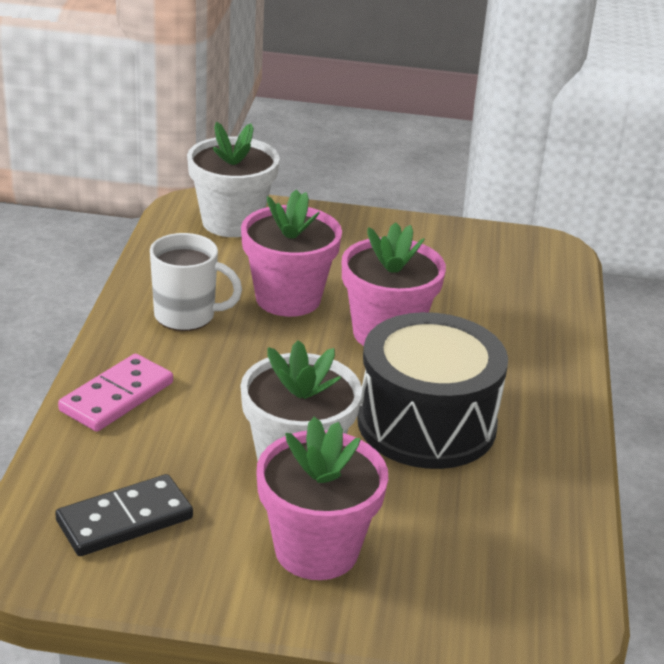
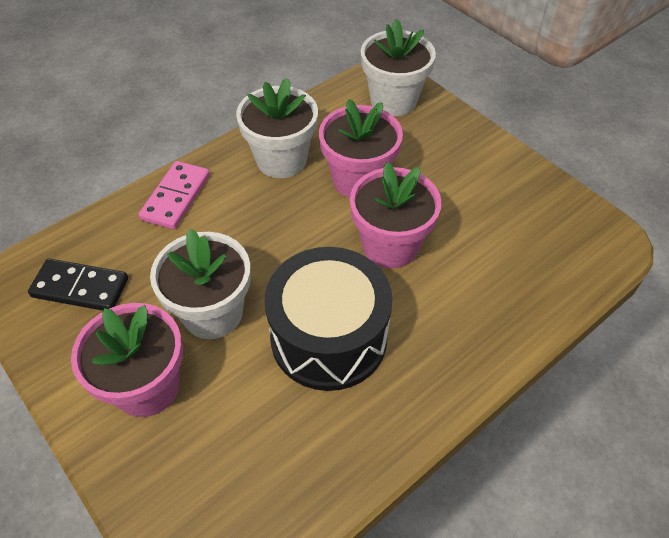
camera: 45 degrees right, 20 degrees up
pink domino [58,354,173,432] -> pink domino turned 60 degrees counterclockwise [138,161,210,229]
white mug [150,233,242,331] -> white flower pot [236,78,318,178]

